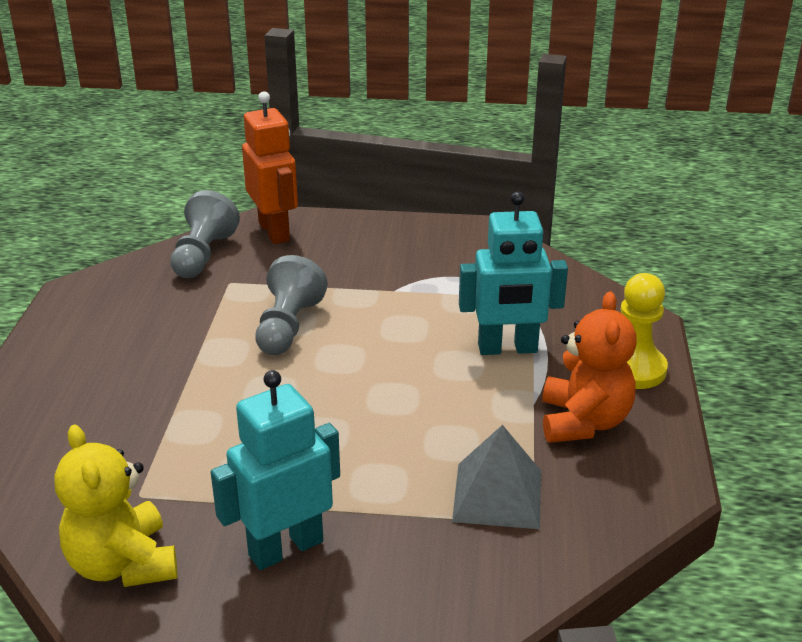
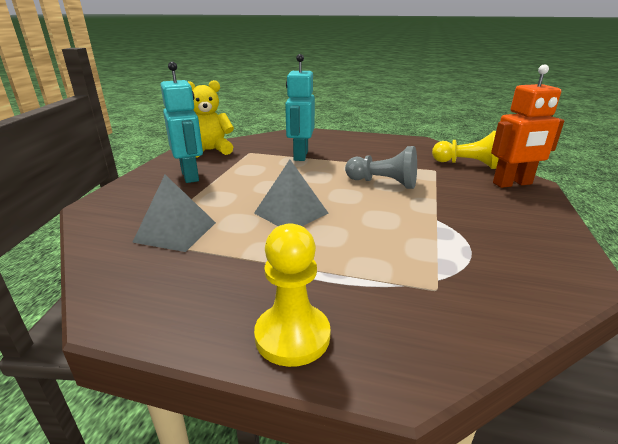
camera: 100 degrees right, 5 degrees down
grey pawn [170,190,240,278] -> yellow pawn [432,131,499,169]
turquoise robot [459,192,568,355] -> turquoise robot moved to [285,54,315,161]
orange teddy bear [543,291,637,443] -> none
none -> grey pyramid [254,160,329,226]

